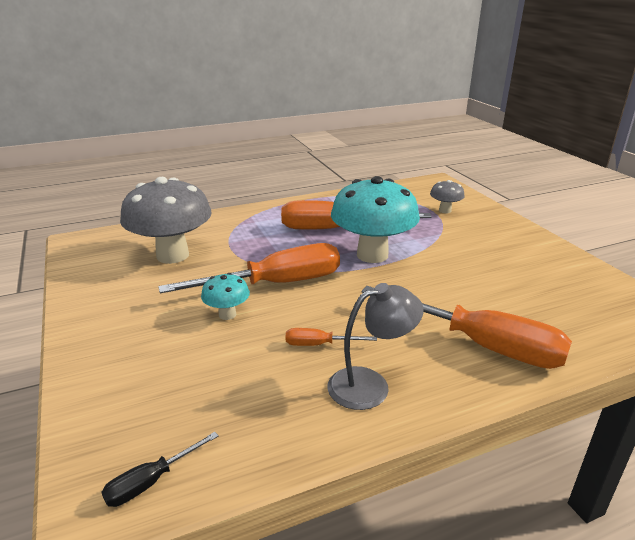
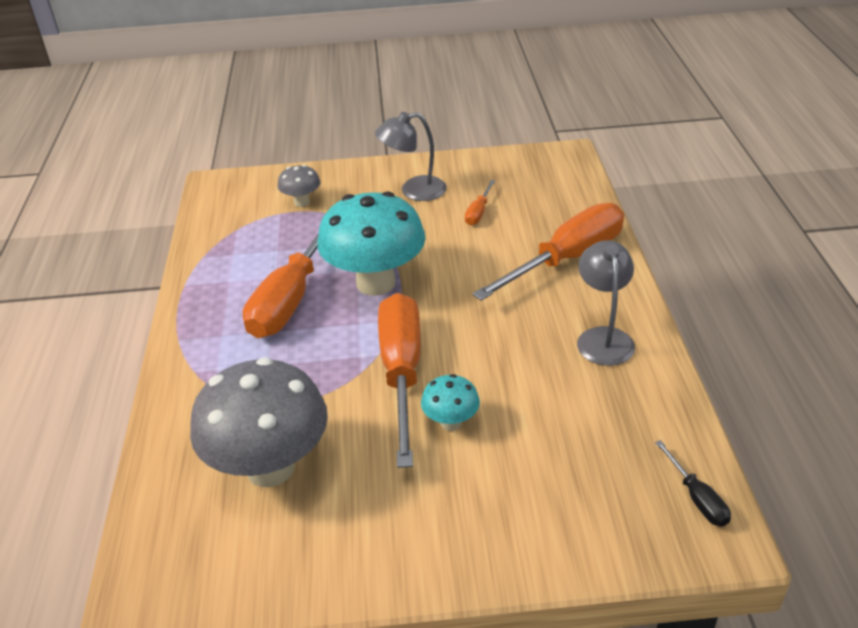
camera: 70 degrees left, 10 degrees up
orange screwdriver [286,328,377,346] -> orange screwdriver moved to [465,180,495,225]
none -> grey lamp [375,112,447,201]

